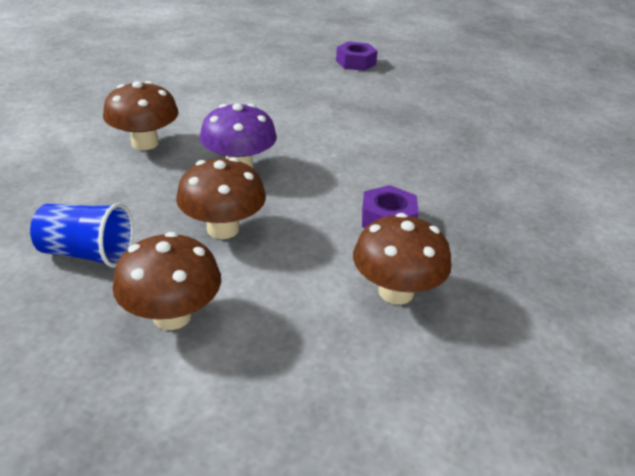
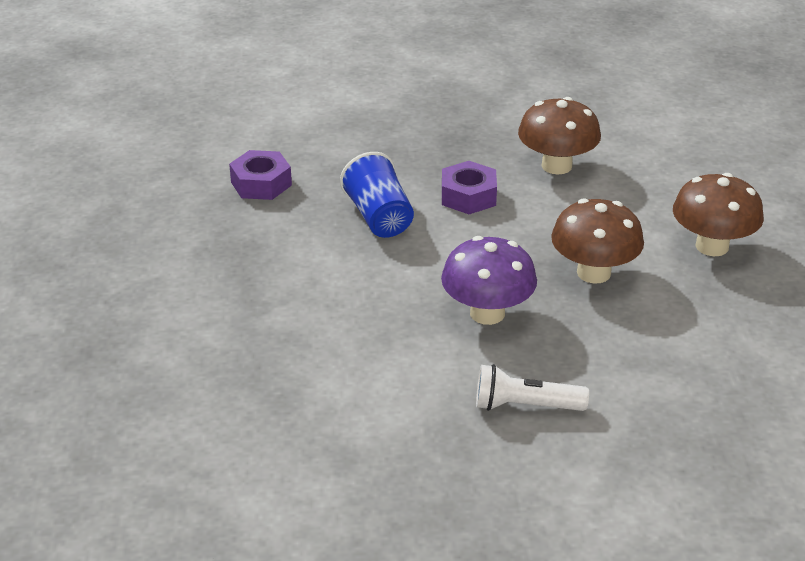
camera: 120 degrees left, 0 degrees up
blue cup [30,203,134,268] -> blue cup moved to [340,152,414,238]
brown mushroom [103,81,179,150] -> white flashlight [476,364,589,411]
purple nut [336,41,378,71] -> purple nut moved to [229,150,292,200]

